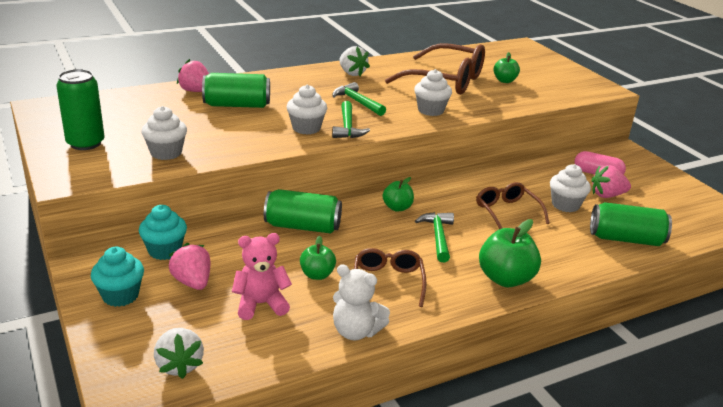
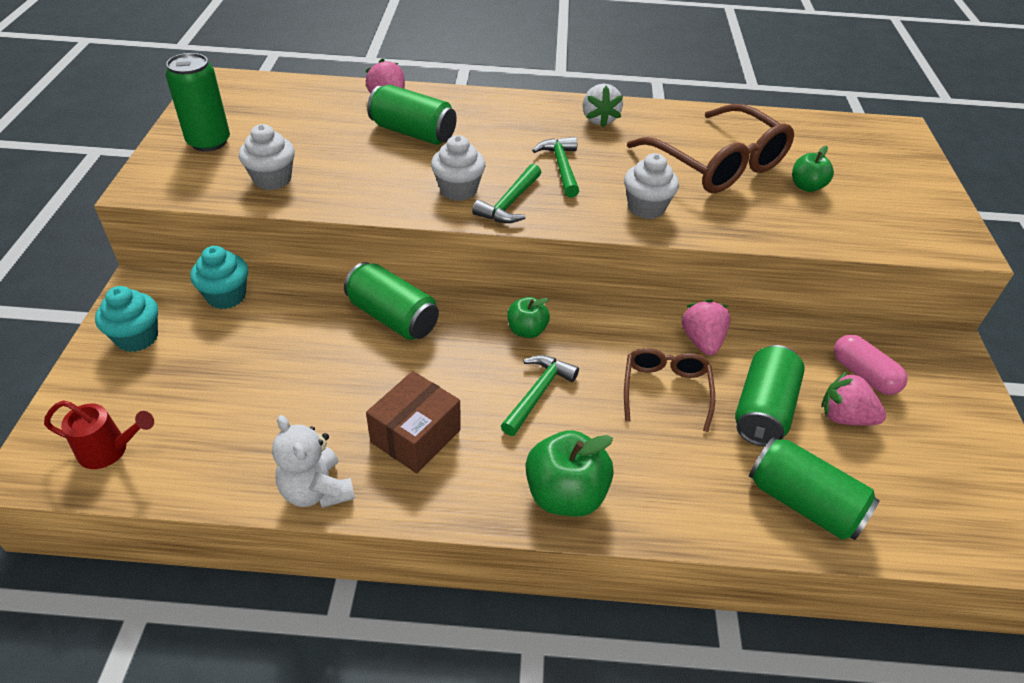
camera: 30 degrees right, 15 degrees up
white strawberry [154,328,204,379] -> red watering can [44,400,154,469]
pink strawberry [168,243,210,290] -> pink strawberry moved to [682,299,731,356]
pink teddy bear [232,233,292,320] -> none
green apple [300,236,336,280] -> none
brown glasses [354,248,426,307] -> brown box [366,371,461,473]
white cupcake [550,164,591,212] -> green can [735,345,805,447]

